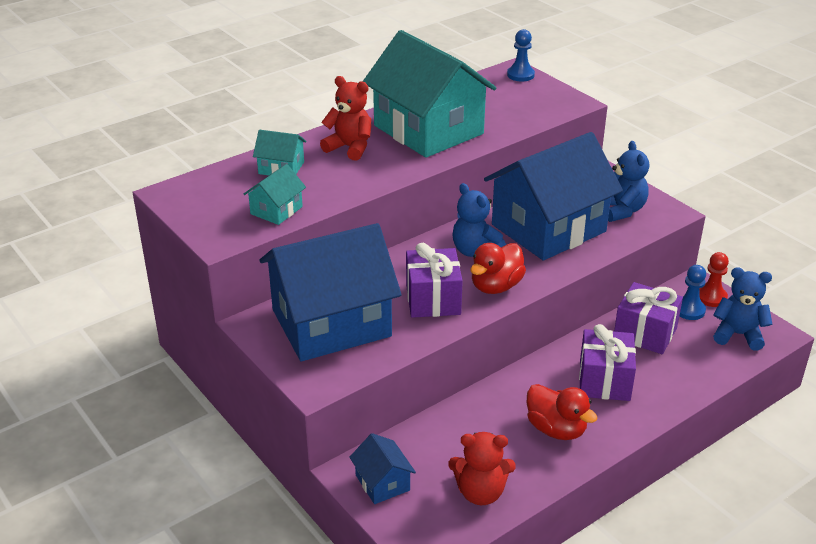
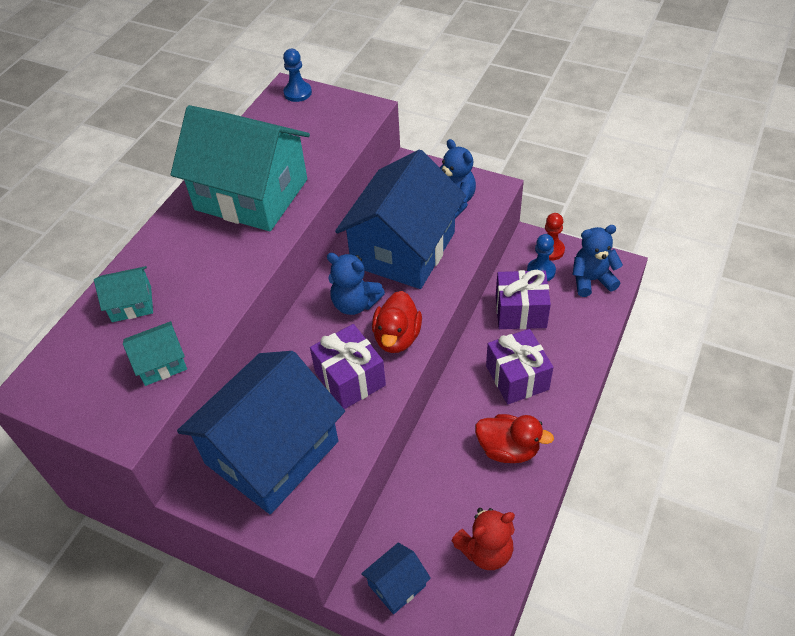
camera: 25 degrees left, 15 degrees up
turquoise house [244,164,306,225] -> turquoise house turned 60 degrees clockwise [123,321,187,386]
red teddy bear [320,76,371,161] -> none
blue house [349,433,416,504] -> blue house turned 75 degrees counterclockwise [361,543,431,614]

